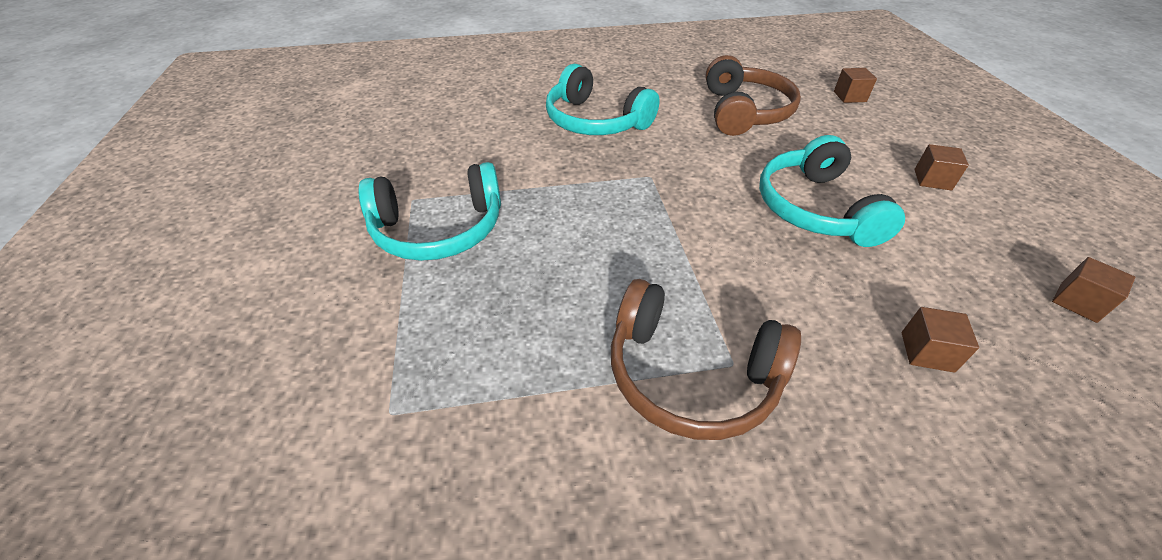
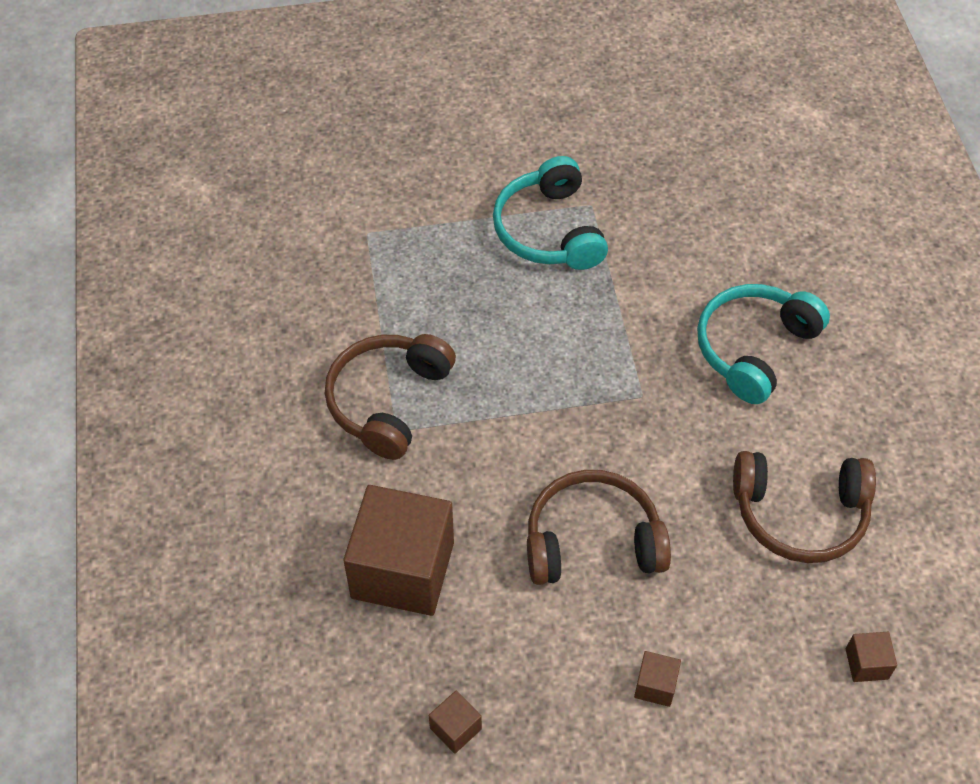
camera: 90 degrees right, 10 degrees up
turquoise headphones [759,135,905,247] -> brown headphones [527,470,671,585]
brown cube [902,307,979,373] -> brown cube [344,485,454,616], size x2.44

